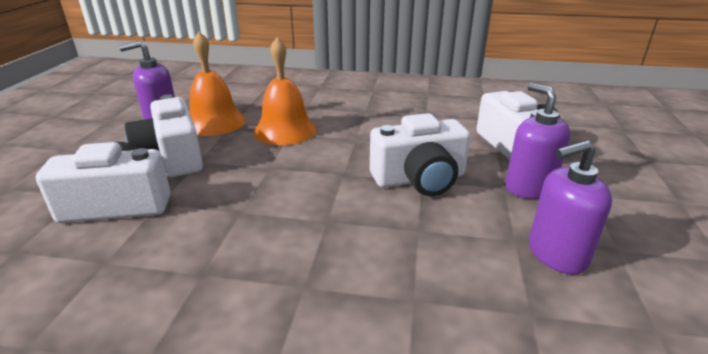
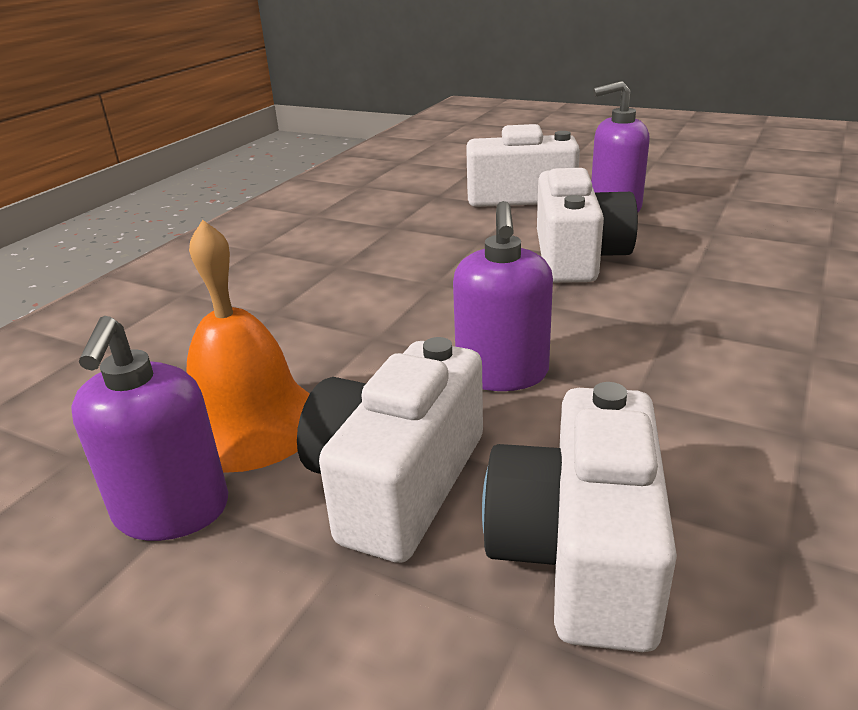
camera: 70 degrees left, 0 degrees up
white camera [125,94,203,177] -> white camera turned 120 degrees clockwise [297,337,483,563]
orange bell [254,37,317,145] -> none
purple soap dispenser [529,140,612,275] -> purple soap dispenser moved to [453,201,553,391]

